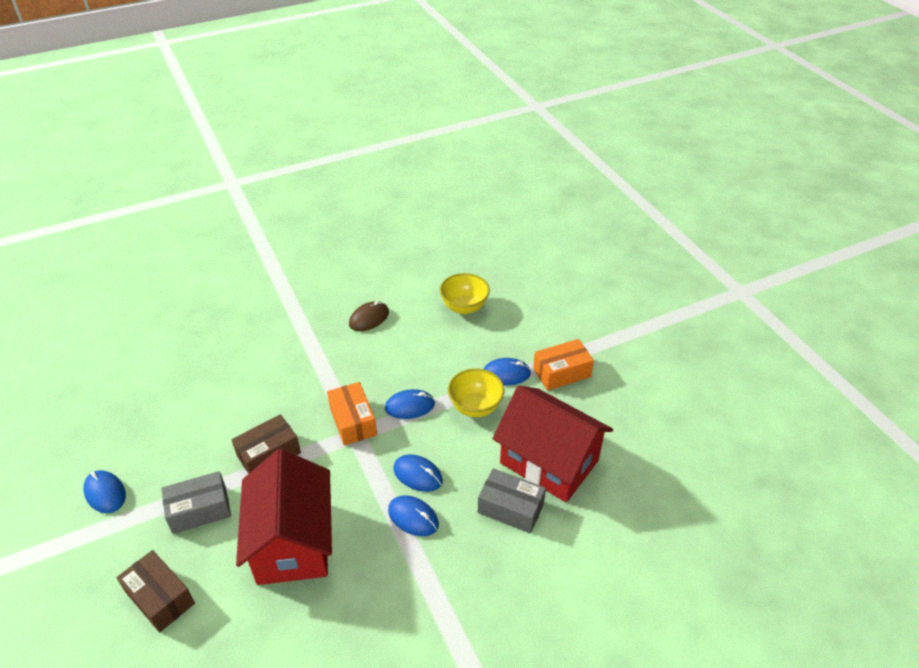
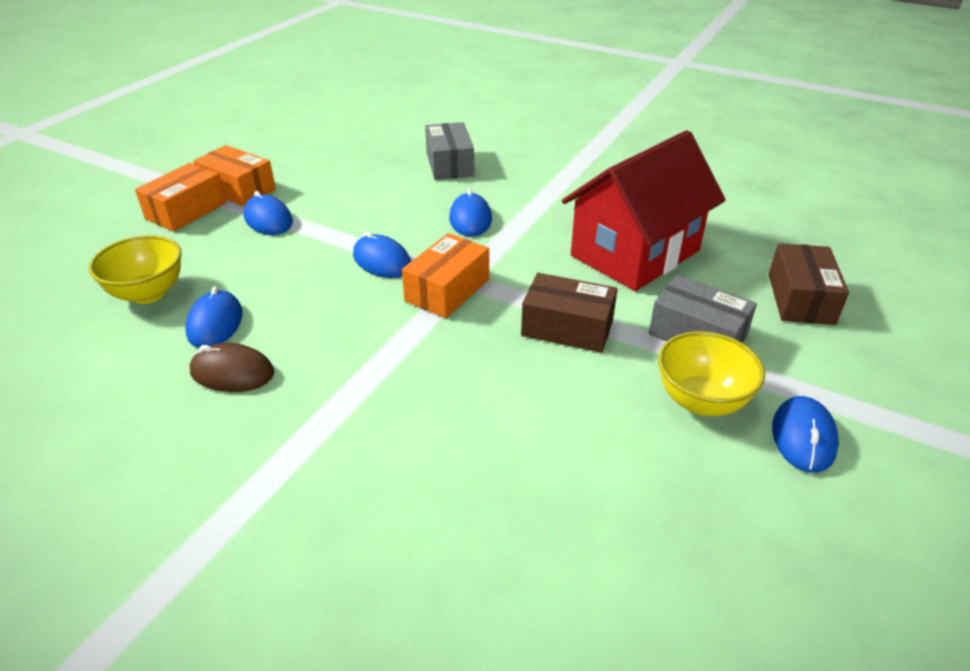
camera: 125 degrees left, 5 degrees down
blue mouse [388,495,439,536] -> blue mouse moved to [185,286,243,348]
yellow bowl [448,368,504,417] -> yellow bowl moved to [658,331,765,416]
red house [492,386,613,502] -> none
none -> orange box [135,163,226,232]

